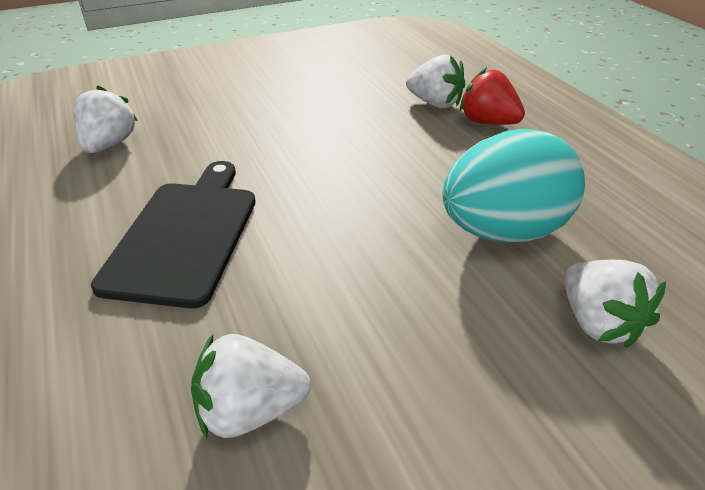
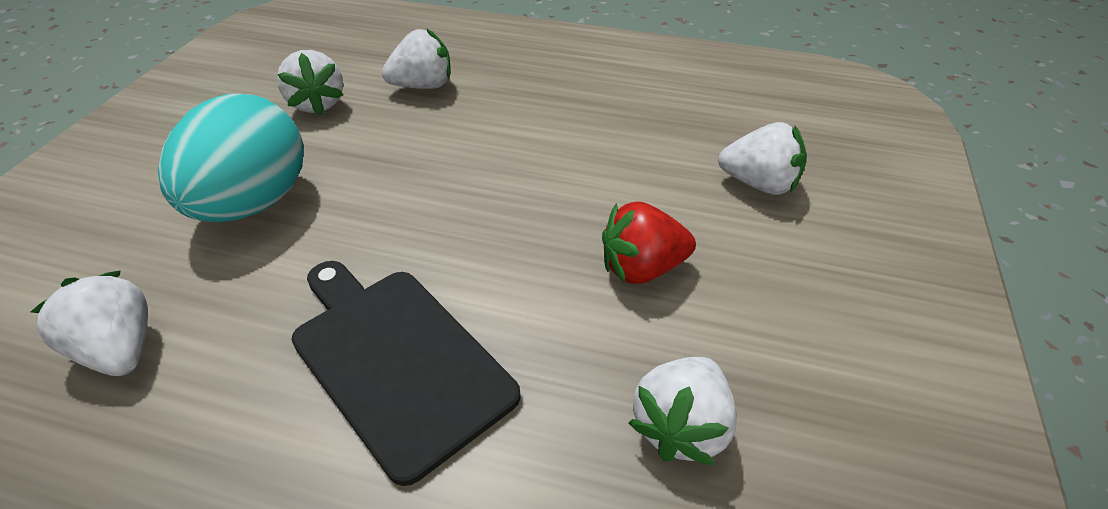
camera: 50 degrees left, 5 degrees up
turquoise egg [443,129,585,242] -> turquoise egg moved to [158,94,304,222]
red strawberry [460,67,525,125] -> red strawberry moved to [602,202,696,284]
none -> white strawberry [277,50,343,116]

